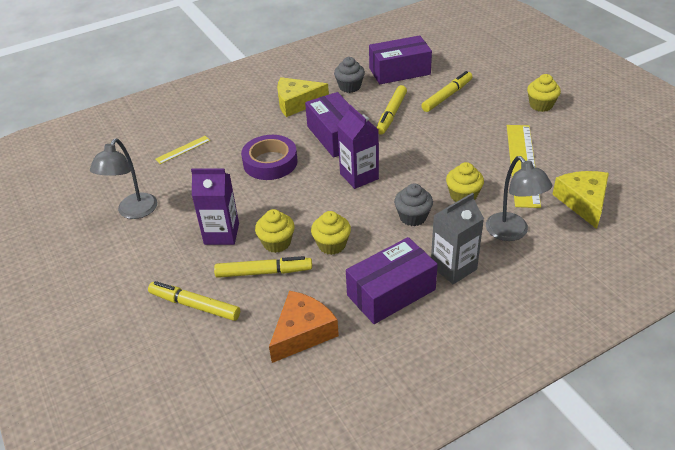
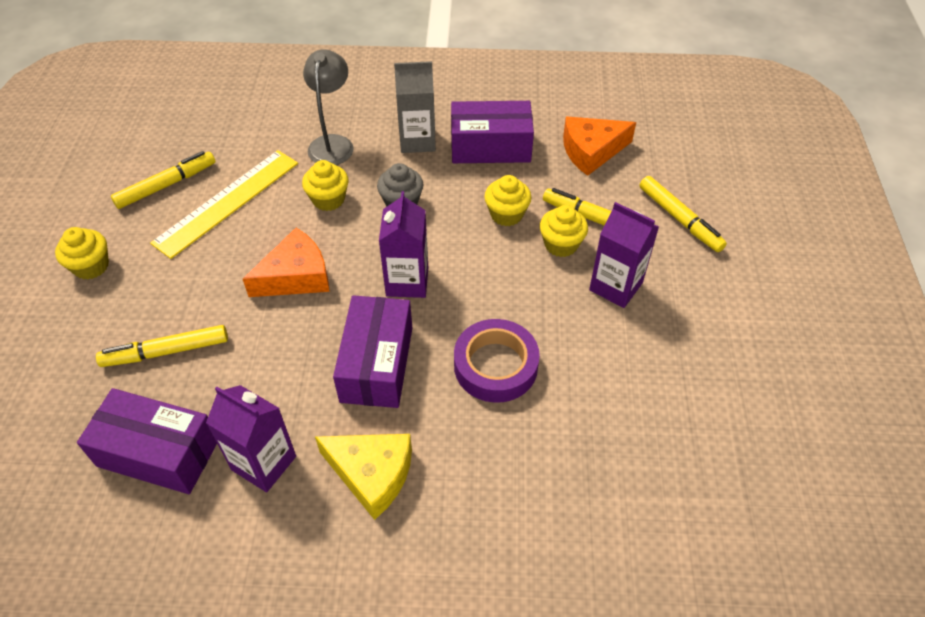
camera: 150 degrees left, 10 degrees up
grey lamp [90,139,157,219] -> none
yellow ruler [155,136,210,164] -> none
grey cupcake [334,57,365,93] -> purple carton [206,385,296,492]
yellow marker [377,85,407,135] -> yellow marker moved to [111,151,216,209]
yellow cheese [552,171,609,229] -> none
none -> orange cheese [243,228,330,297]

